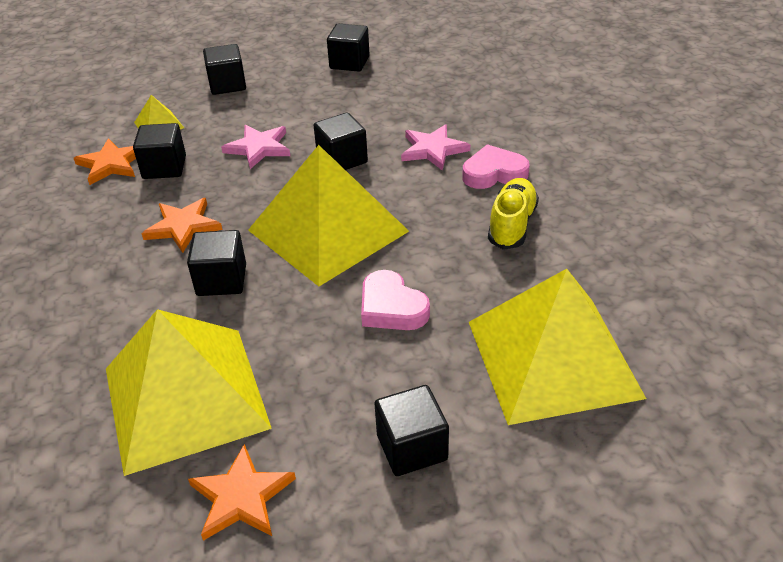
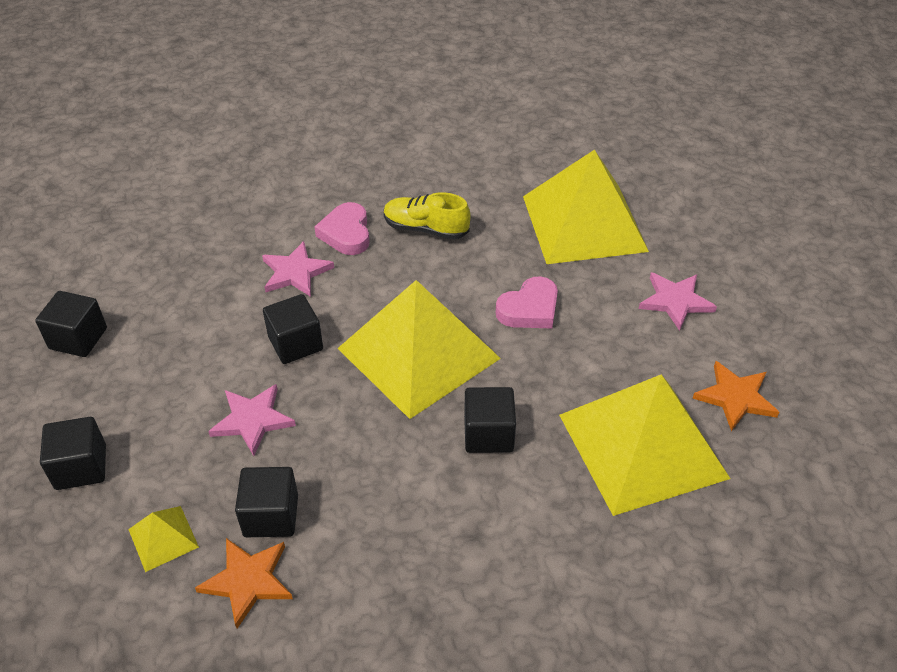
camera: 90 degrees left, 5 degrees up
orange star [141,198,223,253] -> none
black cube [375,385,449,476] -> pink star [639,272,717,331]

